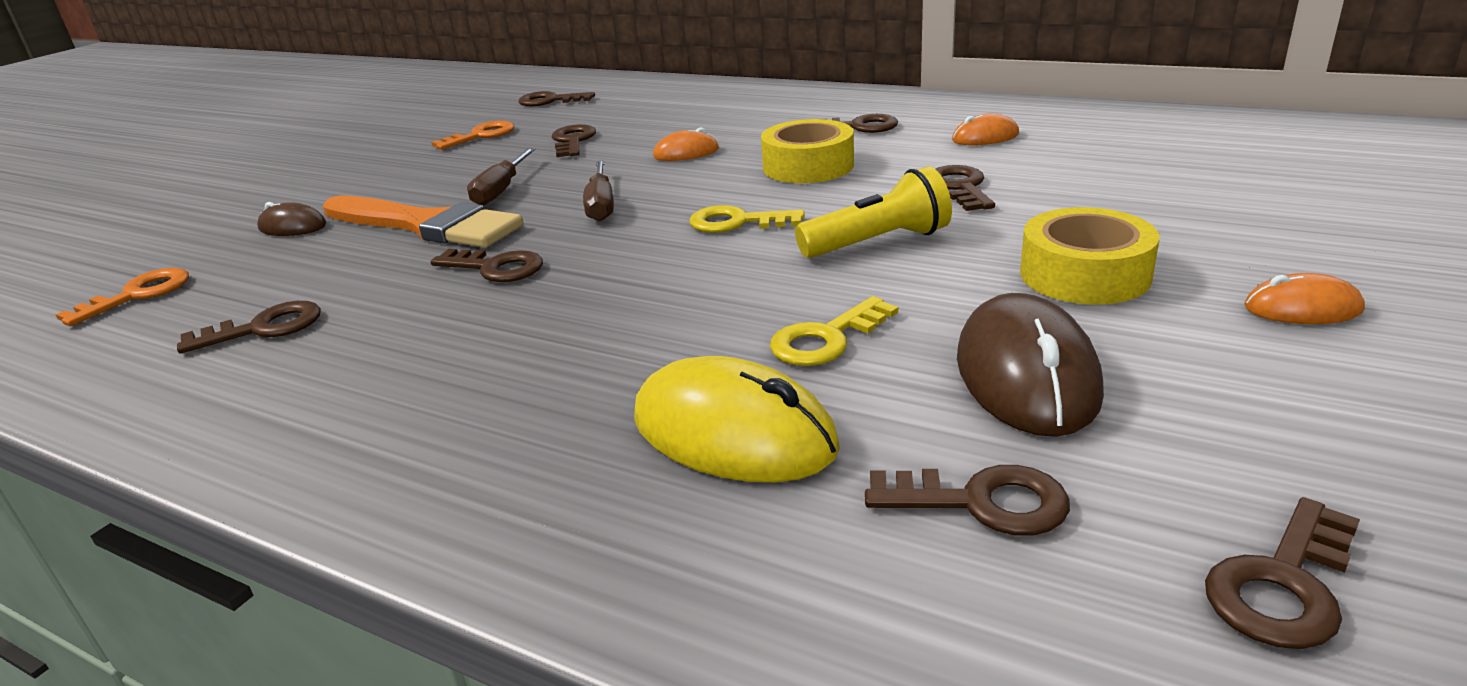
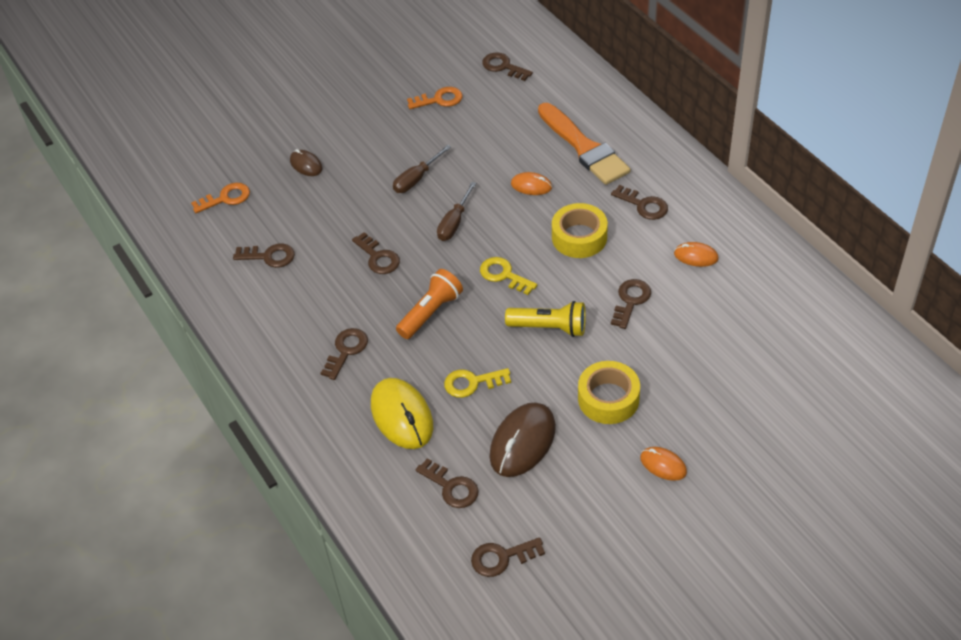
camera: 30 degrees right, 20 degrees up
orange brush [323,196,523,248] -> orange brush moved to [538,103,631,185]
brown key [552,124,596,157] -> brown key moved to [321,328,368,380]
none -> orange flashlight [396,269,463,339]

